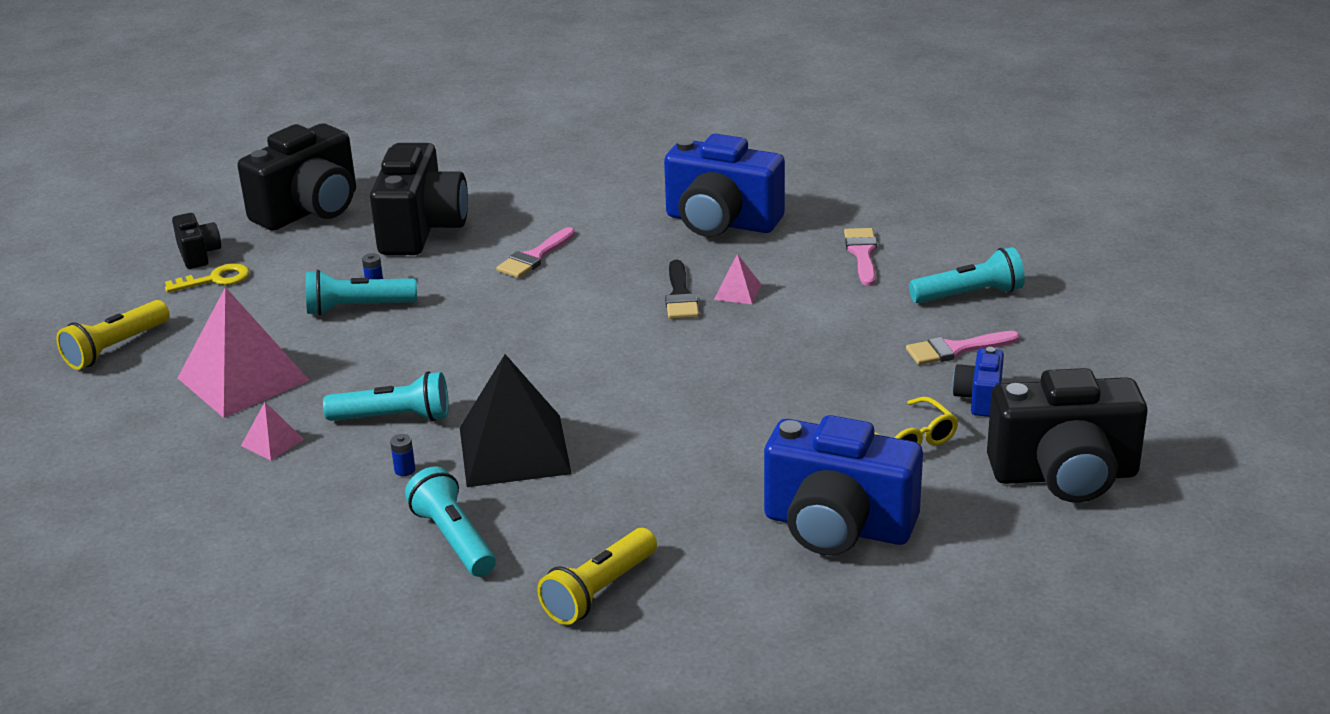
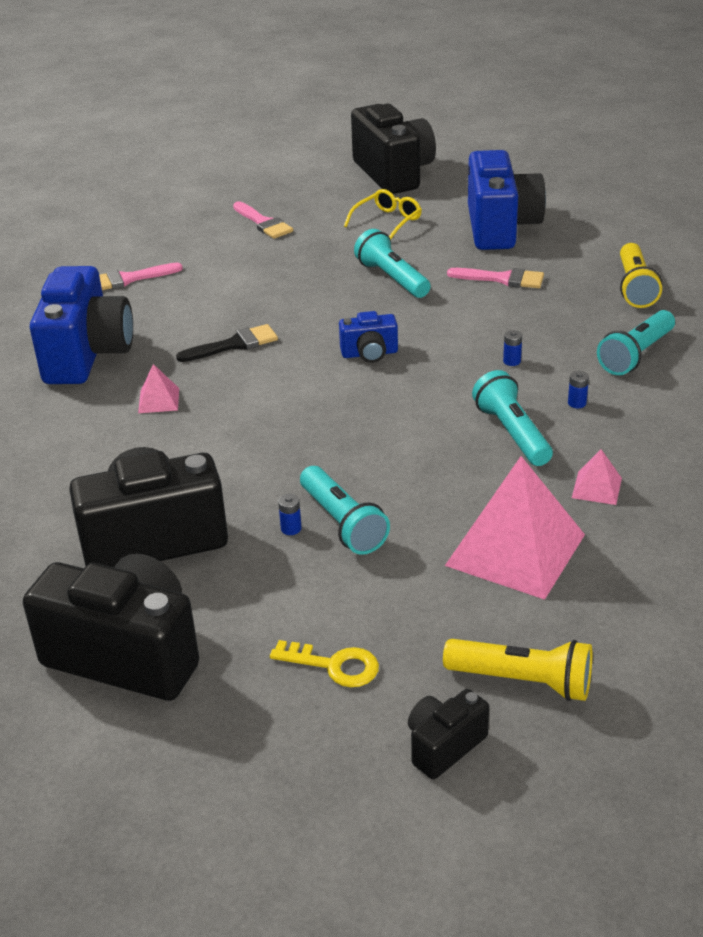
camera: 110 degrees left, 5 degrees up
yellow key [165,263,250,293] -> yellow key turned 150 degrees clockwise [270,640,379,687]
black camera [172,213,221,269] -> black camera moved to [408,689,489,779]
black pyramid [460,354,572,487] -> blue battery [503,330,522,366]
pink brush [496,227,575,278] -> pink brush moved to [447,268,544,288]
yellow flashlight [537,528,657,625] -> yellow flashlight turned 75 degrees clockwise [620,243,662,308]
pink pyramid [714,254,762,304] -> pink pyramid moved to [138,364,179,413]
turquoise flashlight [909,247,1025,303] -> turquoise flashlight moved to [354,229,431,298]
blue camera [952,347,1004,417] -> blue camera moved to [339,311,398,363]

